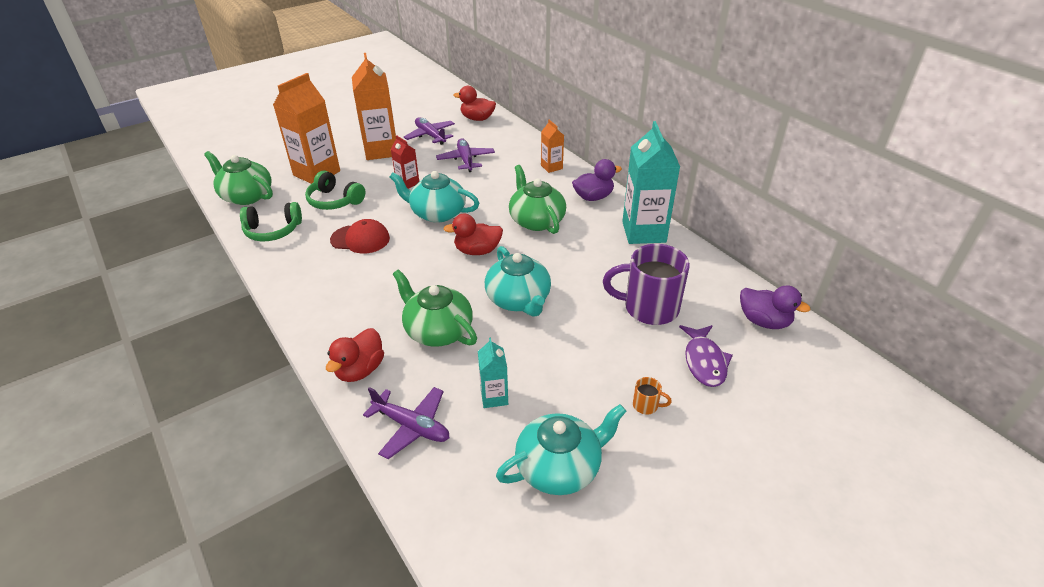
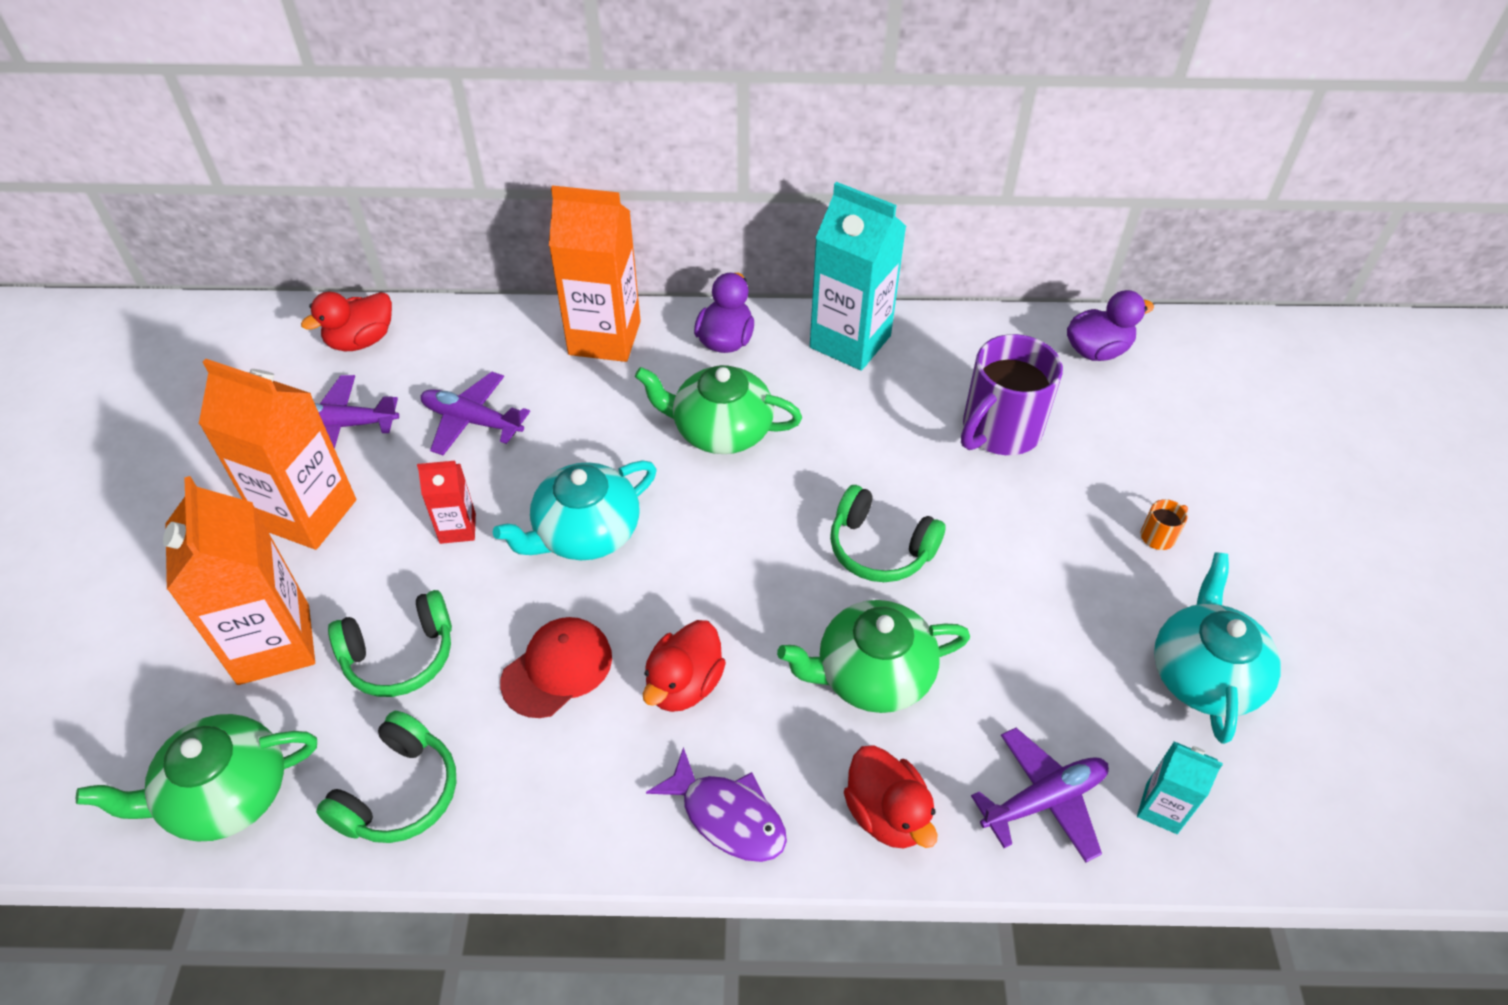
camera: 55 degrees left, 10 degrees up
red duck [444,214,503,255] -> red duck moved to [643,620,726,712]
turquoise carton [478,337,508,408] -> turquoise carton moved to [1137,742,1223,834]
turquoise teapot [485,246,551,317] -> green headphones [830,485,946,582]
orange carton [541,119,564,173] -> orange carton [549,186,641,362], size x2.01
purple fish [679,325,733,387] -> purple fish moved to [646,747,787,862]

